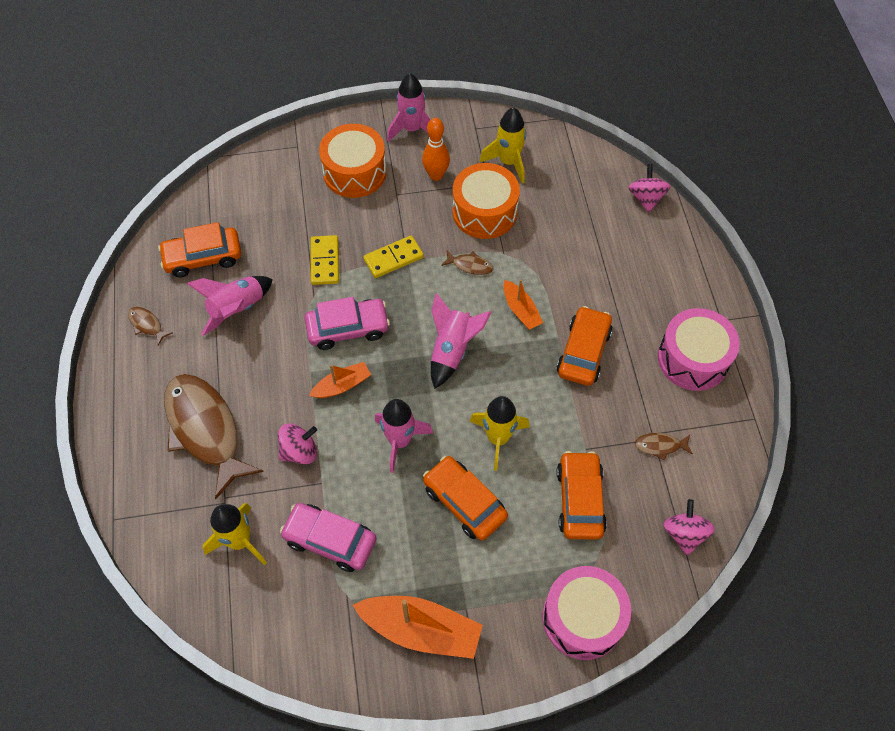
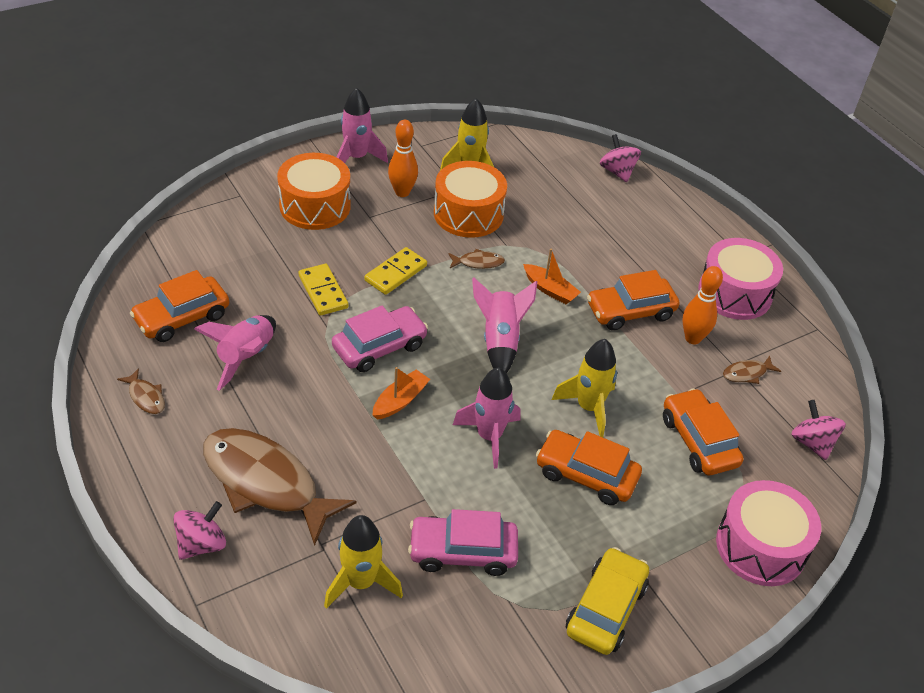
camera: 25 degrees left, 15 degrees down
brown fish [128,307,173,346] -> brown fish turned 150 degrees counterclockwise [117,368,165,414]
pink spinning top [278,424,317,465] -> pink spinning top moved to [173,501,226,560]
orange boat [353,596,483,659] -> yellow car [566,547,649,655]
orange car [557,306,613,386] -> orange car turned 105 degrees counterclockwise [587,270,679,331]
none -> orange bowling pin [682,266,723,344]

